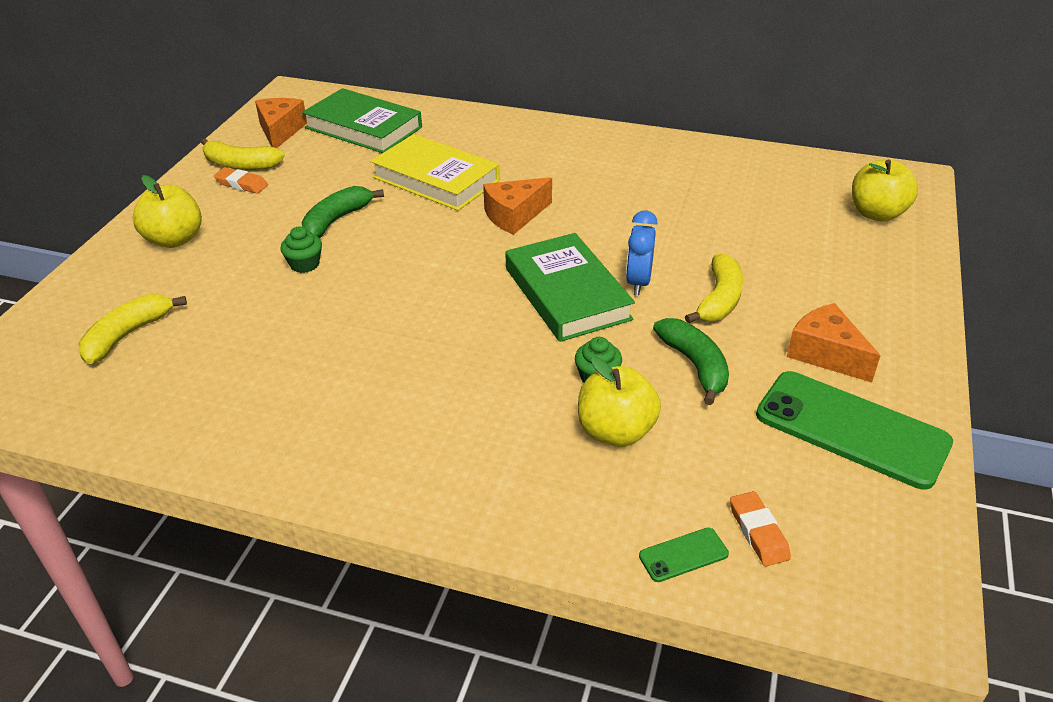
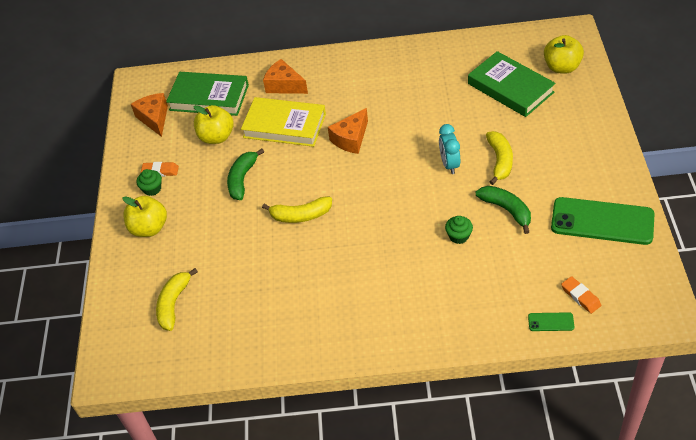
camera: 15 degrees left, 10 degrees up
yellow banana [201,138,285,170] -> yellow banana moved to [262,197,332,223]
green cupcake [280,226,322,273] -> green cupcake moved to [137,169,162,196]
green book [505,233,635,342] -> green book moved to [468,51,556,117]
yellow apple [578,356,661,447] -> yellow apple moved to [193,105,234,144]
blue clock [626,210,658,295] -> turquoise clock [439,124,460,174]
green phone [639,528,729,582] -> green phone turned 45 degrees clockwise [528,312,574,331]
orange cheese [787,303,881,383] -> orange cheese moved to [263,59,308,94]

